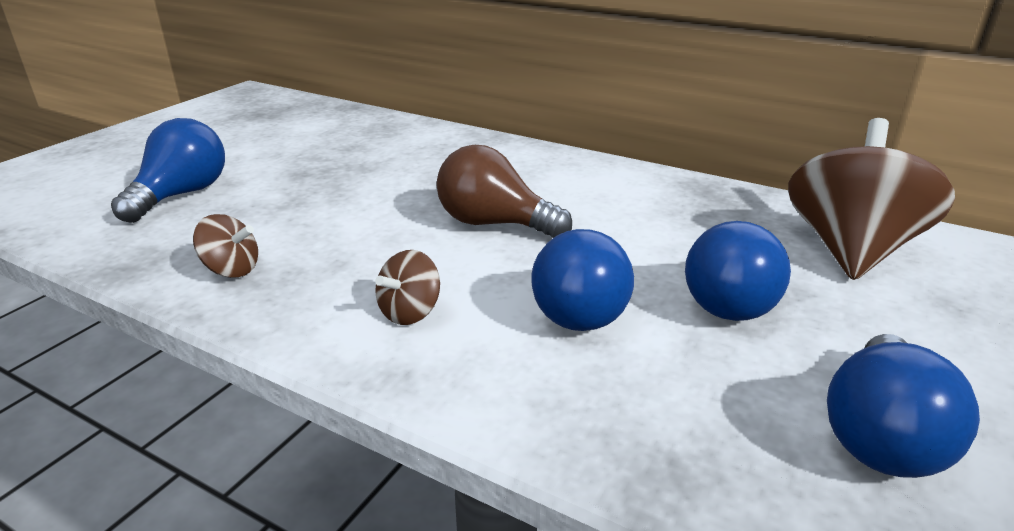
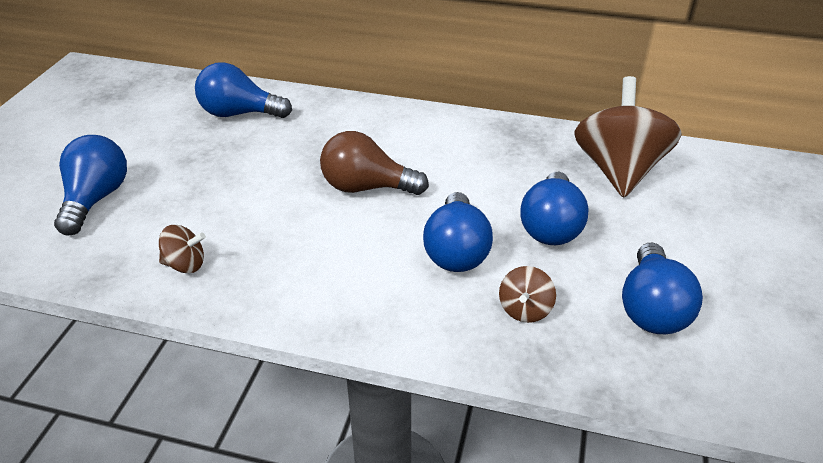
camera: 15 degrees left, 10 degrees up
brown spinning top [375,250,440,325] -> brown spinning top moved to [499,266,556,323]
none -> blue light bulb [195,62,292,118]

